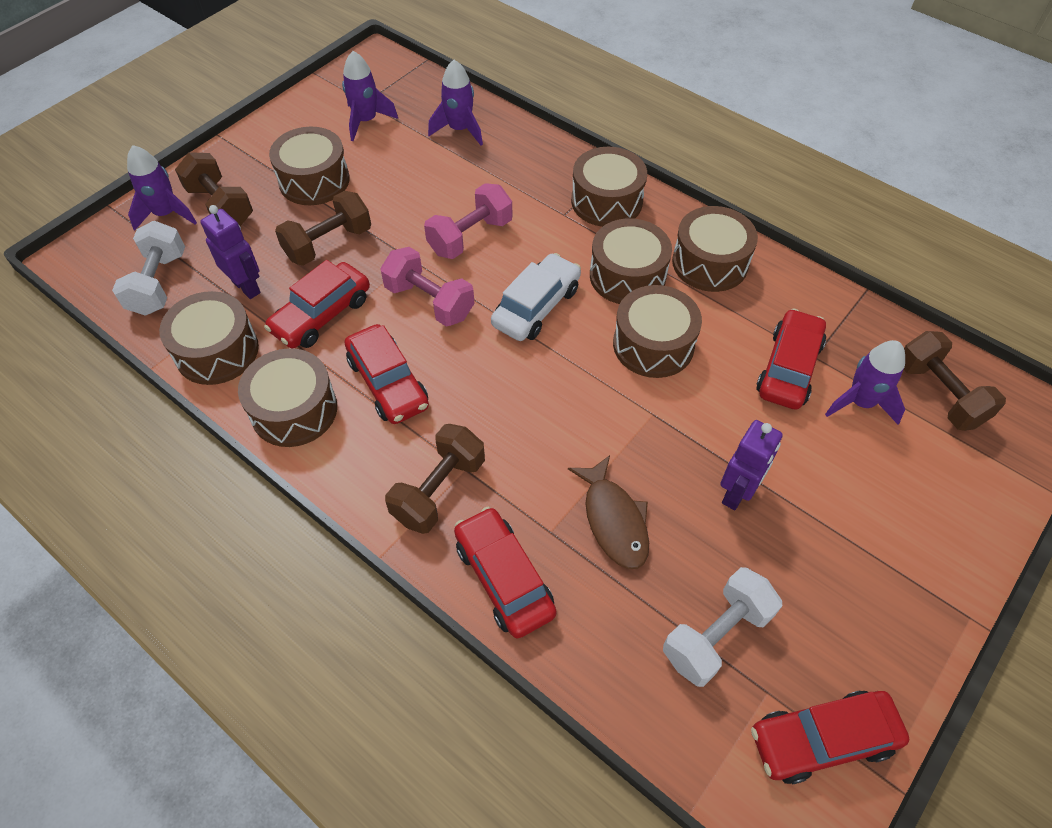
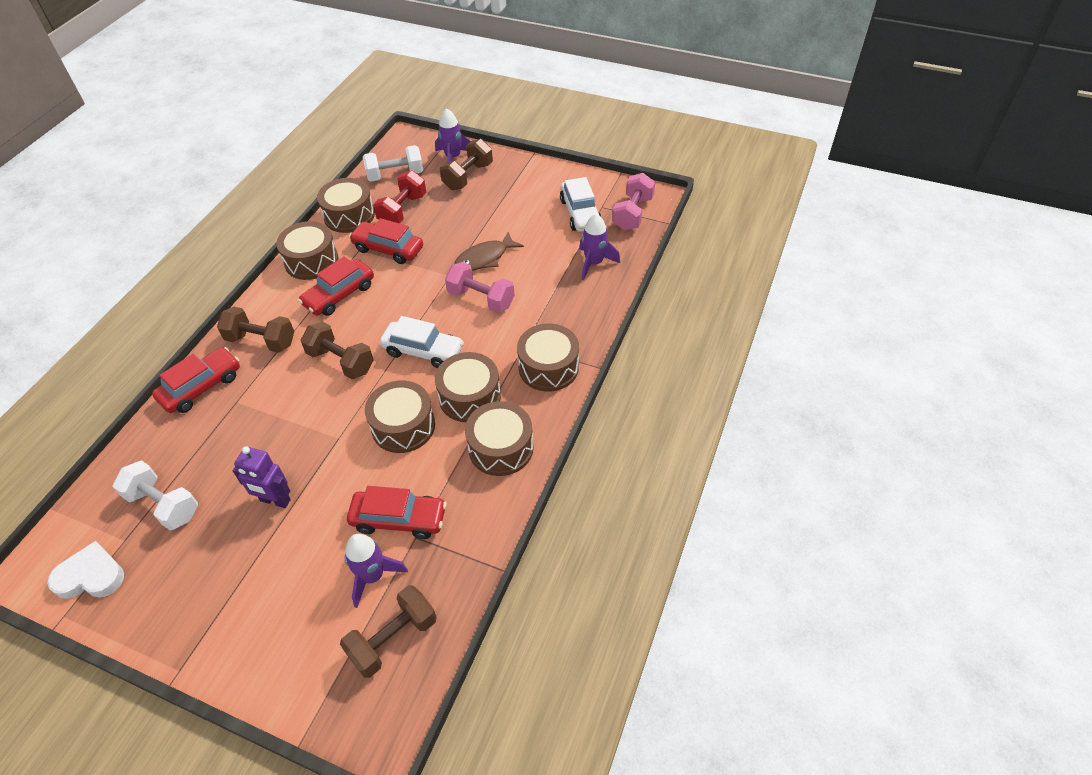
camera: 75 degrees right, 5 degrees down
purple robot [200,205,261,299] -> red dumbbell [373,170,426,224]
brown drum [269,127,350,205] -> none
brown dumbbell [275,191,371,266] -> brown dumbbell moved to [301,322,374,379]
purple rocket [342,51,398,141] -> white car [560,177,602,232]
pink dumbbell [380,247,475,327] -> pink dumbbell moved to [612,173,655,231]
brown fish [568,455,649,569] -> brown fish moved to [454,232,524,271]
red car [751,691,909,784] -> white heart [47,541,124,599]

